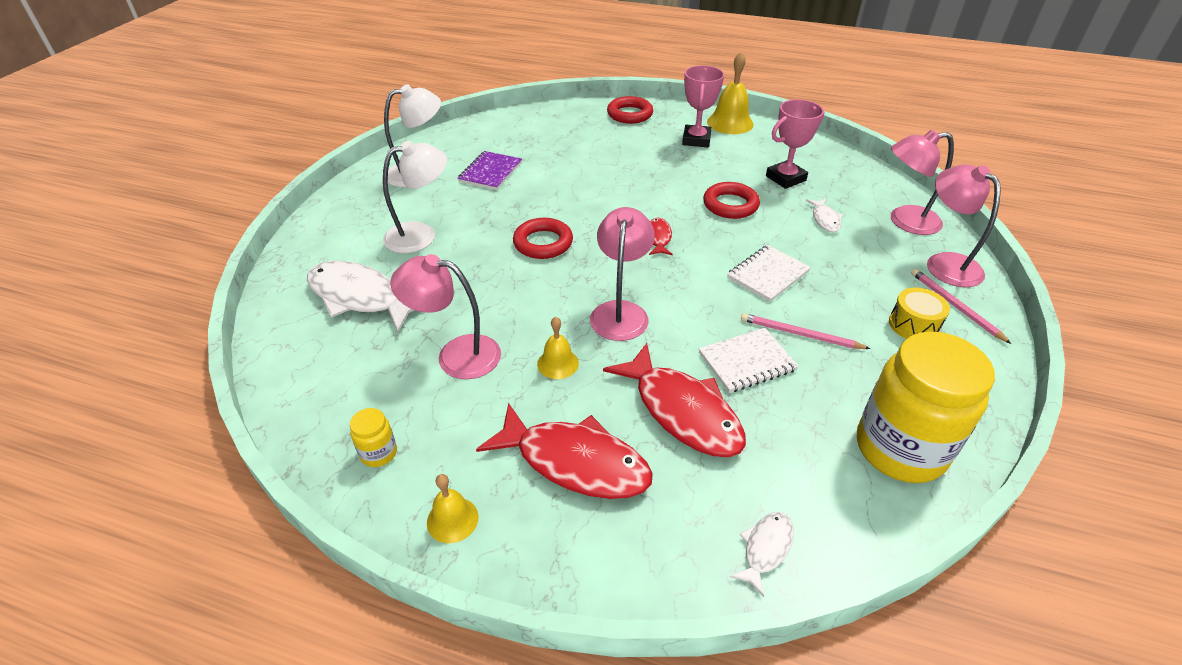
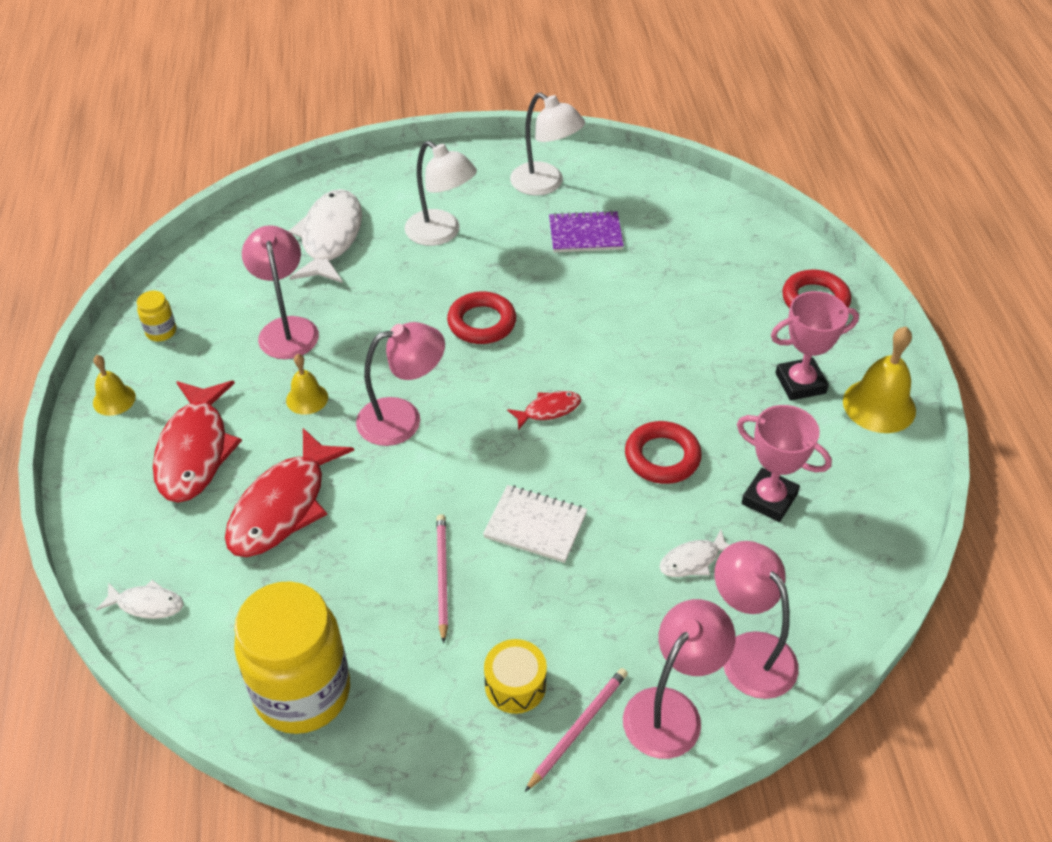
camera: 65 degrees right, 5 degrees up
white notebook [699,328,799,393] -> none

